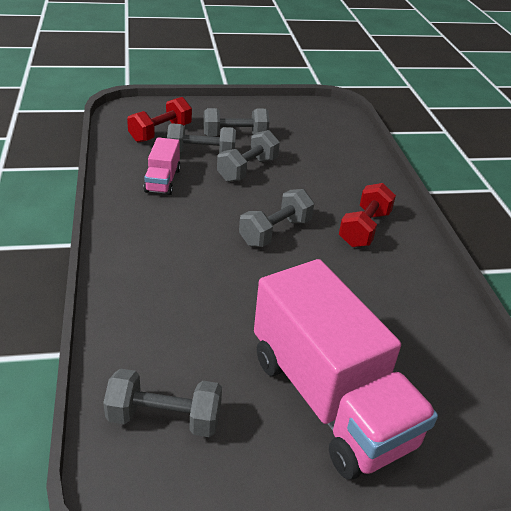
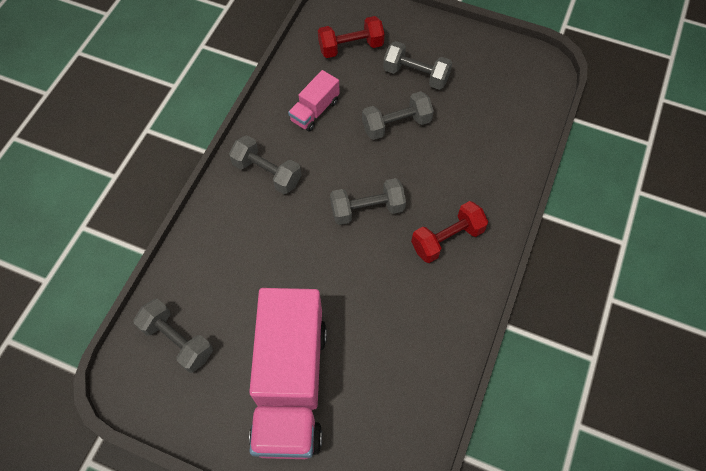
camera: 35 degrees right, 25 degrees up
grey dumbbell [167,123,236,154] -> grey dumbbell moved to [229,135,301,194]

